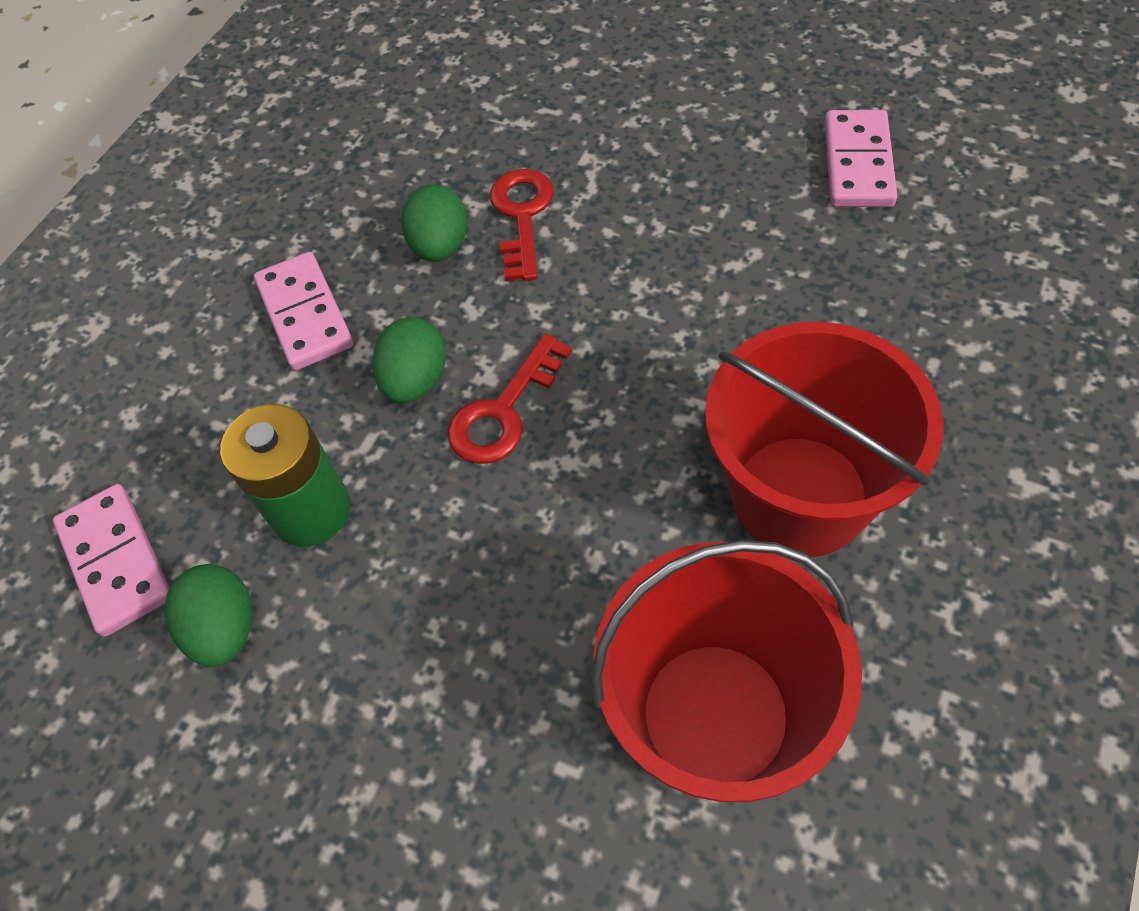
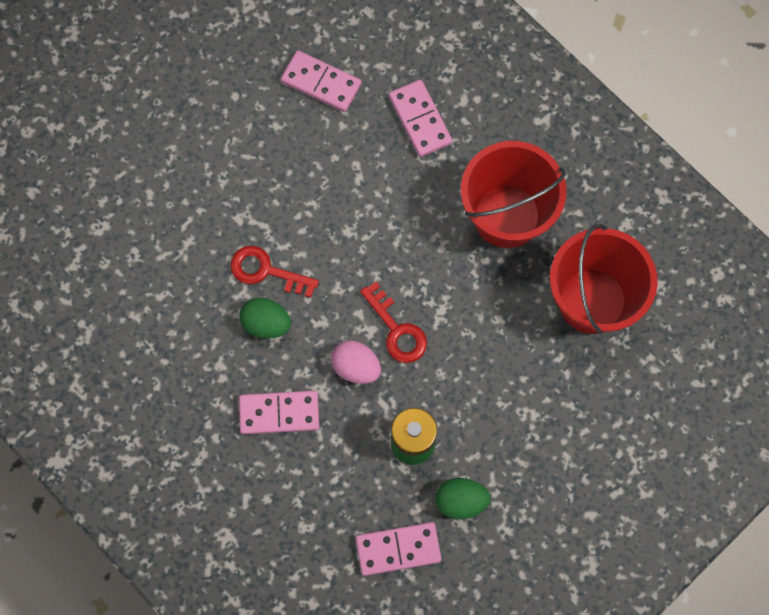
camera: 75 degrees left, 15 degrees up
green egg [372,317,446,404] -> pink egg [331,341,381,384]
none -> pink domino [389,80,452,157]

